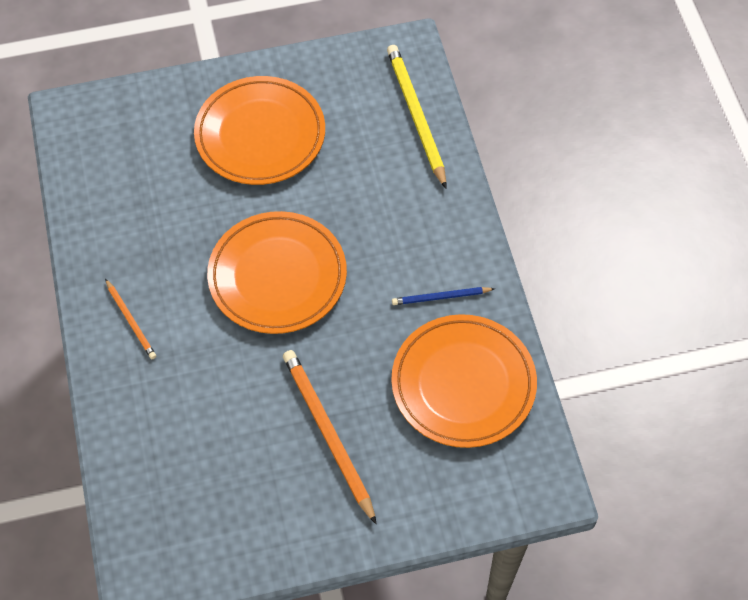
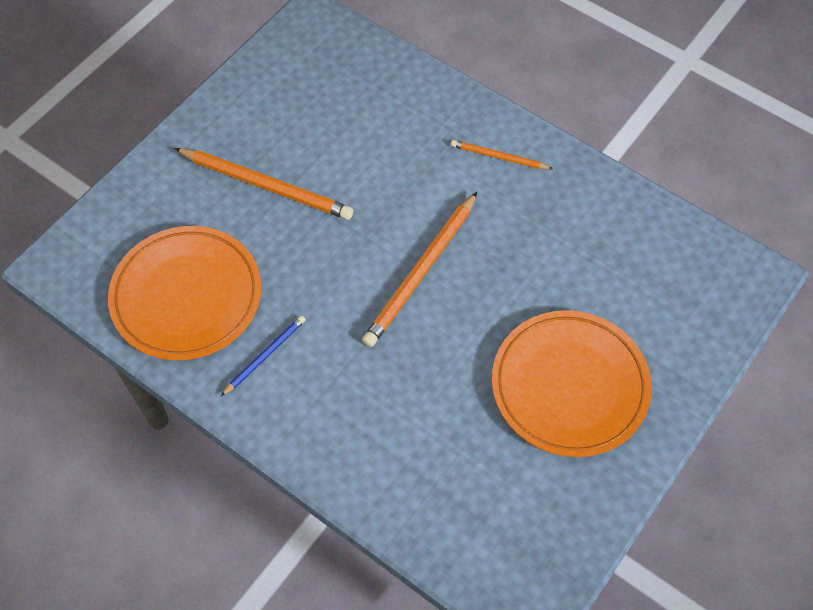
camera: 140 degrees right, 0 degrees up
orange plate [207,211,347,334] -> orange pencil [362,192,477,347]
yellow pencil [387,45,447,189] -> none

